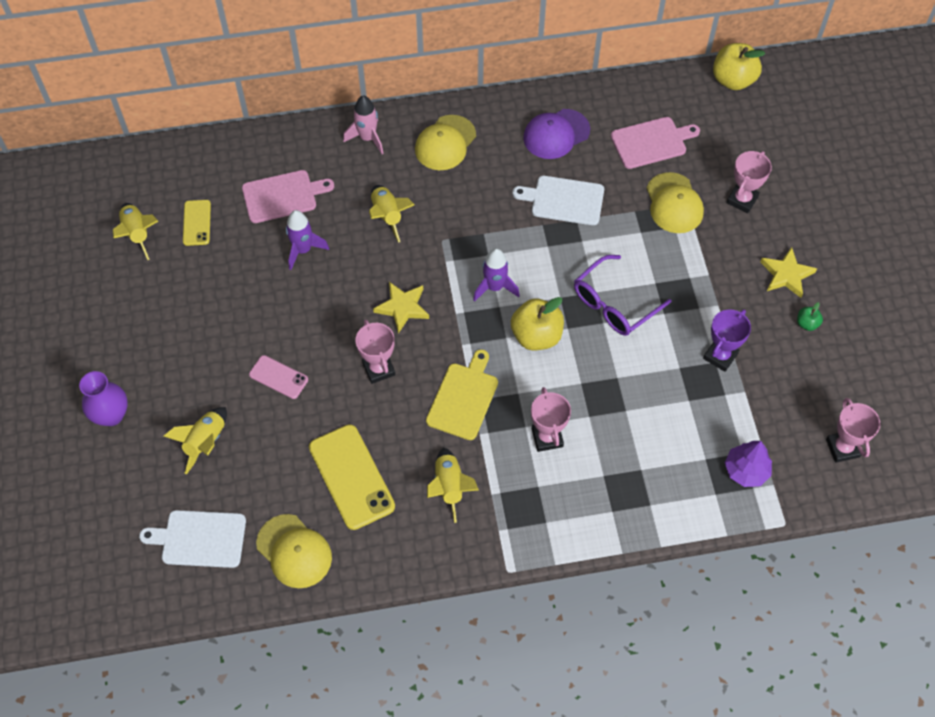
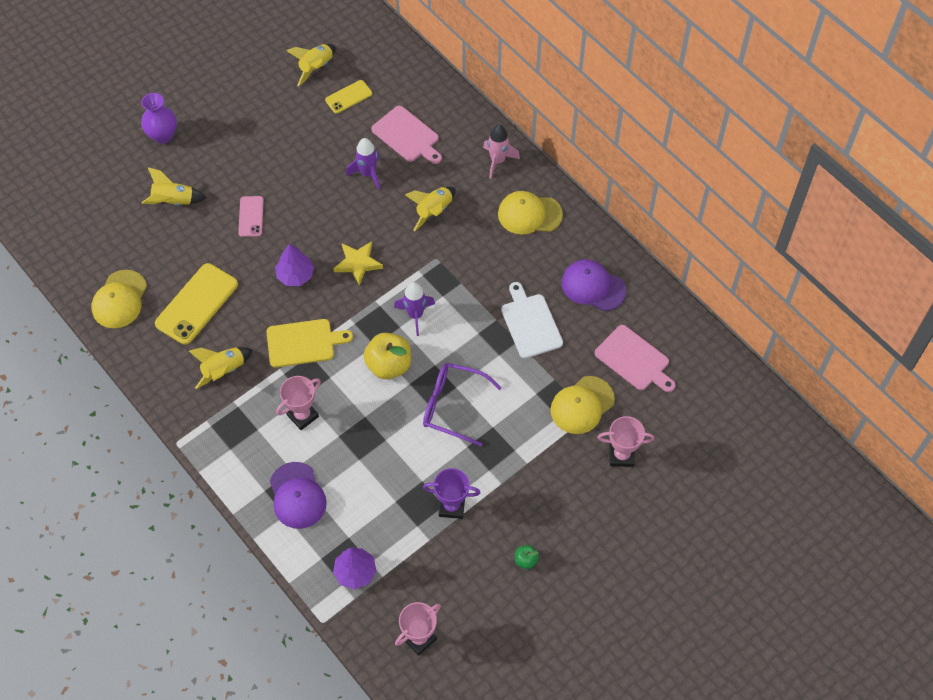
camera: 60 degrees right, 0 degrees up
white cutting board [139,510,246,568] -> none
pink trophy [356,320,395,384] -> purple tree [275,244,314,286]
yellow apple [713,43,765,90] -> none
yellow star [760,247,817,298] -> none
none -> purple cap [270,462,327,529]

